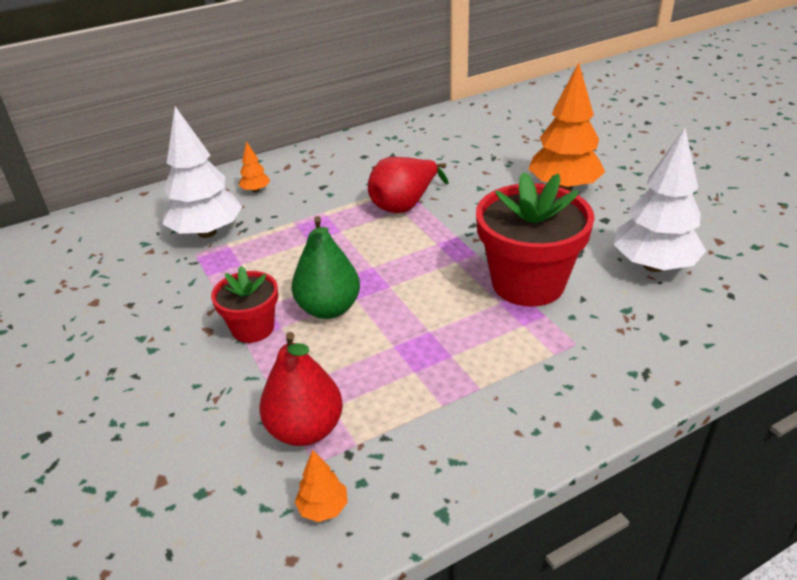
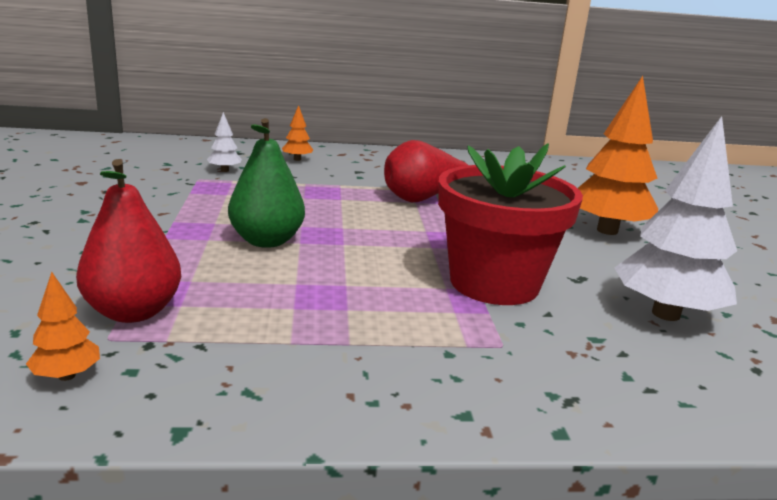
camera: 20 degrees right, 15 degrees down
white tree [163,106,242,238] -> white tree [207,112,242,172], size x0.44
red flower pot [211,266,278,343] -> none

